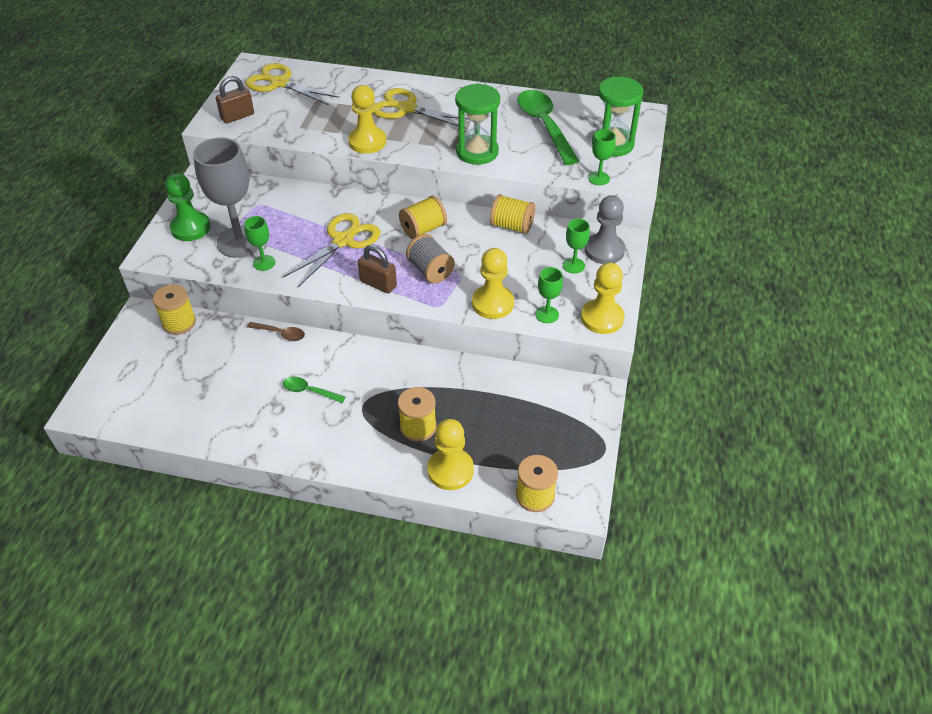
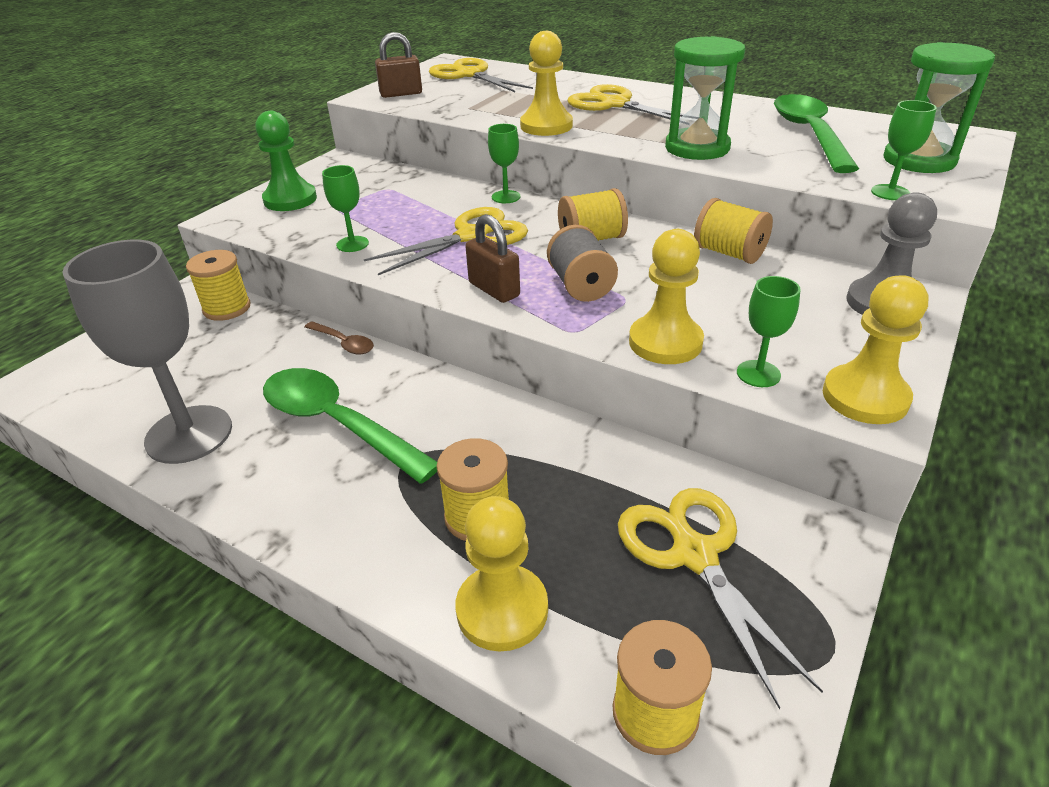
camera: 20 degrees right, 10 degrees down
grey goblet [193,138,259,258] -> grey goblet moved to [62,239,232,464]
green spoon [283,377,345,403] -> green spoon [263,368,437,484], size x2.12
green goblet [563,219,590,274] -> green goblet moved to [488,124,520,203]
none -> yellow scissors [618,488,823,709]

